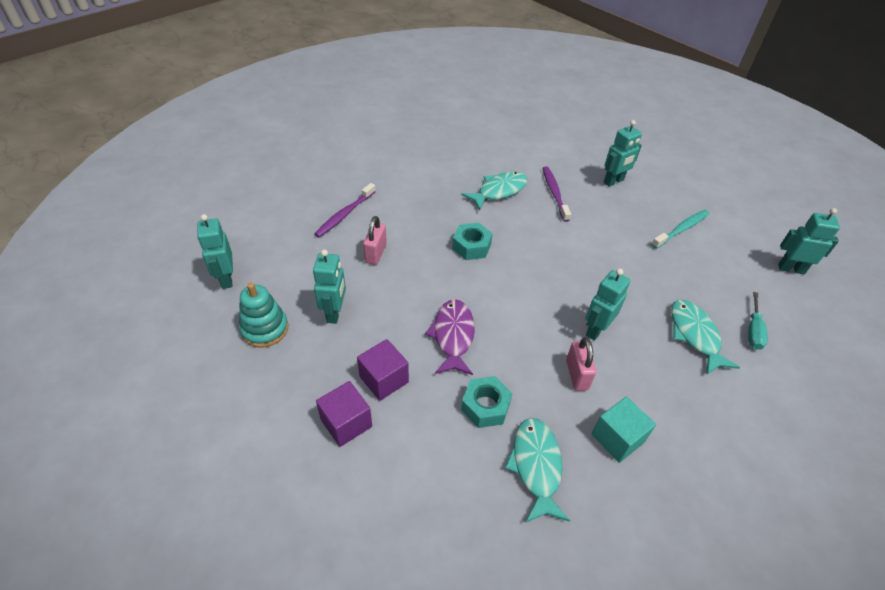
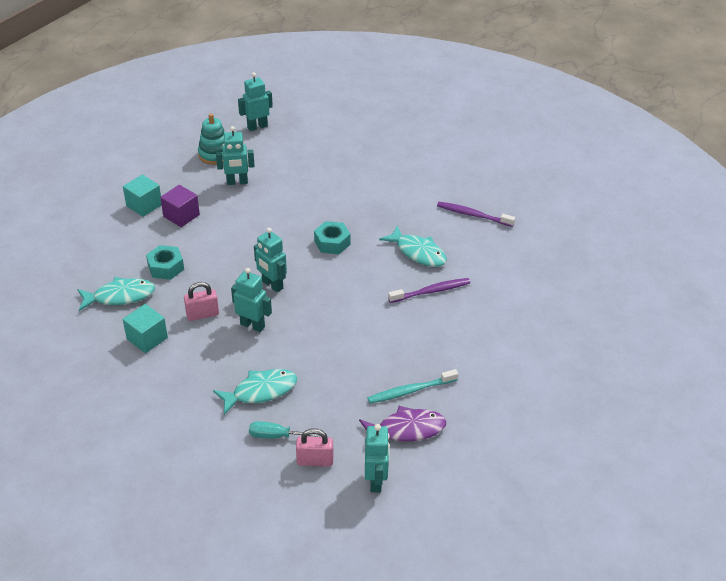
camera: 80 degrees right, 5 degrees down
purple toothbrush [314,183,376,238] -> purple toothbrush moved to [437,202,516,227]
purple cube [316,381,372,447] -> turquoise cube [123,175,161,217]
pink padlock [363,216,387,265] -> pink padlock moved to [296,428,333,467]
purple fish [425,299,475,375] -> purple fish moved to [359,406,446,442]
turquoise robot [604,120,642,187] -> turquoise robot moved to [254,228,287,292]
turquoise toothbrush [651,210,710,249] -> turquoise toothbrush turned 120 degrees clockwise [367,369,458,404]

